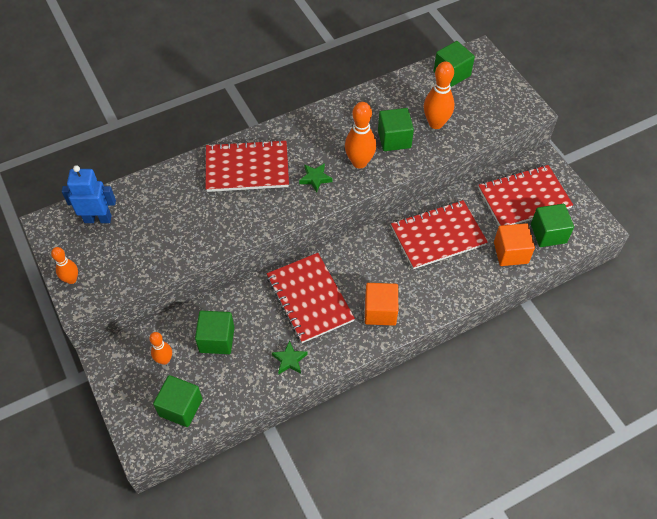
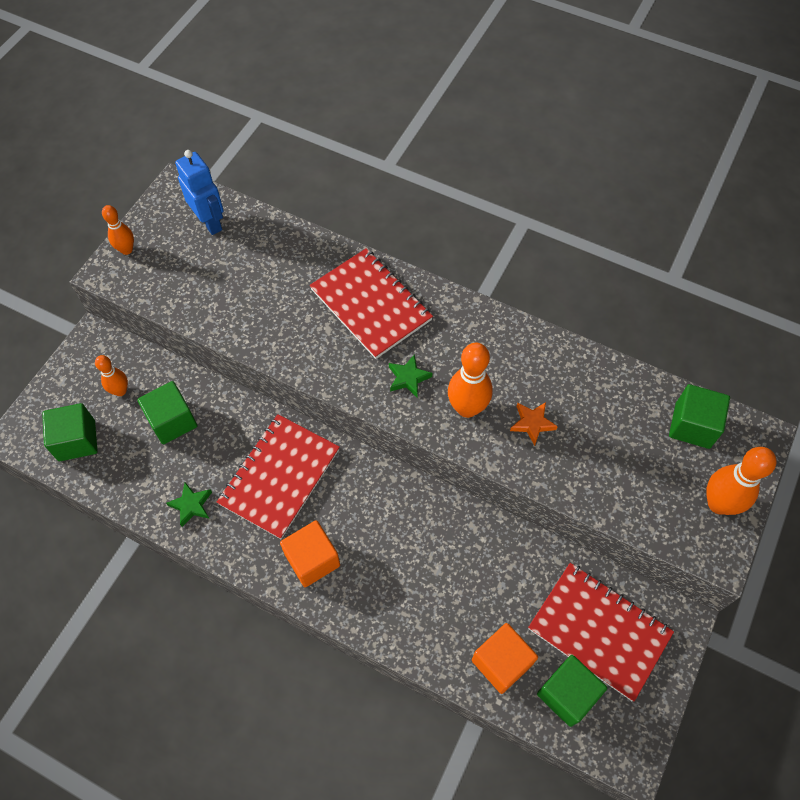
camera: 55 degrees right, 5 degrees up
green cube [378,108,414,151] -> orange star [510,402,558,446]
red notebook [391,200,488,269] -> none
orange bowling pin [424,61,455,129] -> orange bowling pin moved to [706,447,776,515]

